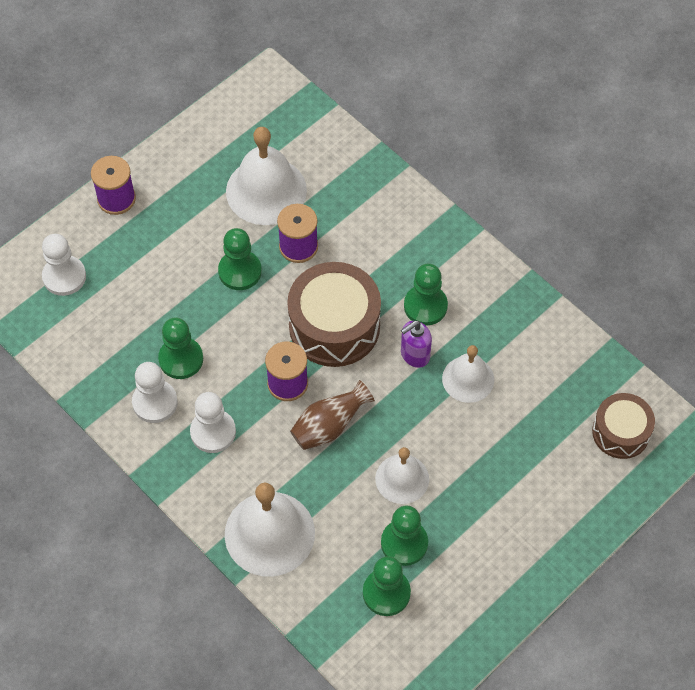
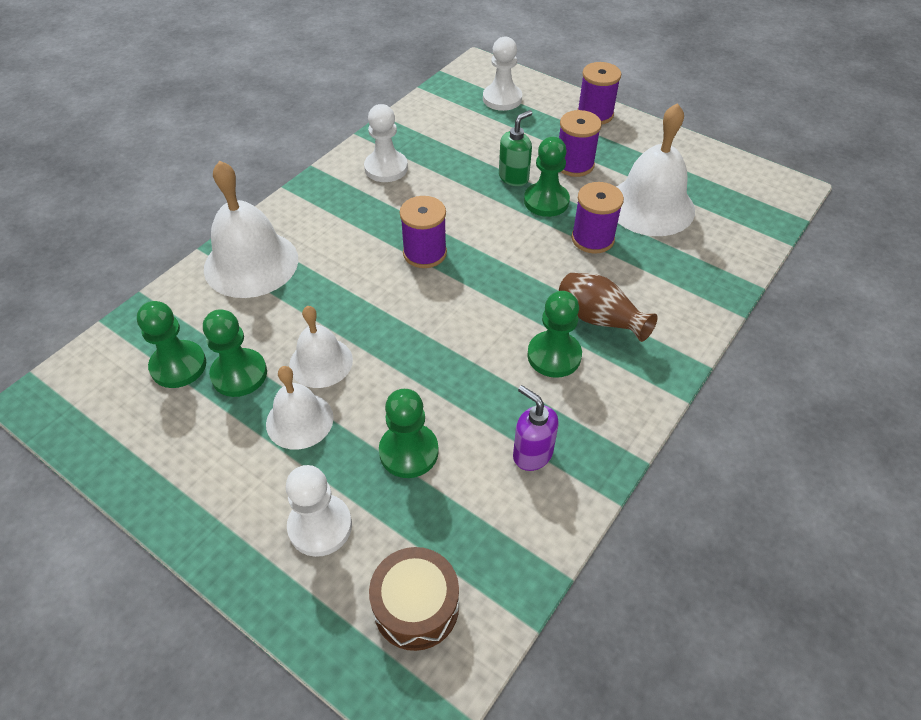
camera: 80 degrees right, 10 degrees down
green pawn [158,318,203,379] -> green pawn moved to [379,389,439,478]
white pawn [190,392,236,453] -> white pawn moved to [286,465,352,557]
brown drum [287,262,381,367] -> none
brown vase [290,380,375,450] -> brown vase moved to [559,273,658,342]
purple soap dispenser [401,321,432,368] -> purple soap dispenser moved to [513,385,559,471]
white bell [442,345,494,403] -> white bell moved to [266,366,334,450]
none -> green soap dispenser [499,110,532,186]
none -> purple spool [559,110,602,177]

